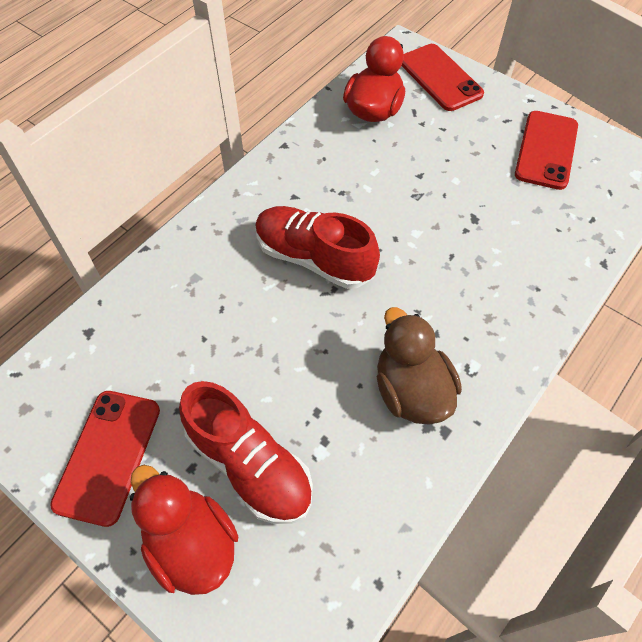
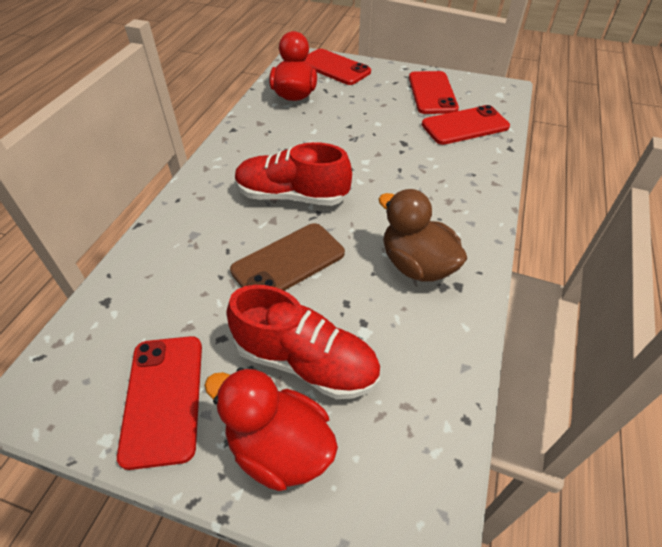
camera: 20 degrees left, 10 degrees down
none -> brown phone [230,223,345,291]
none -> red phone [422,105,510,145]

